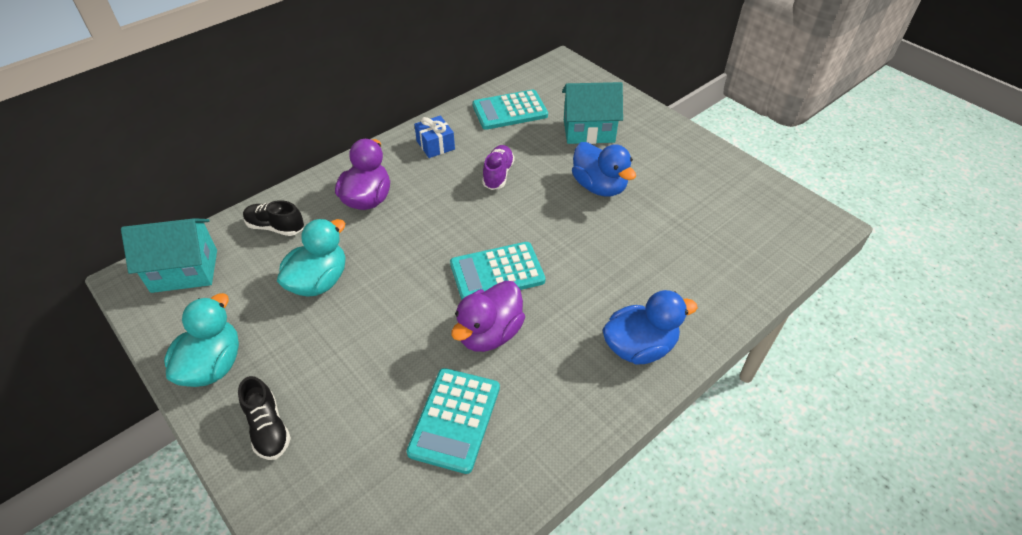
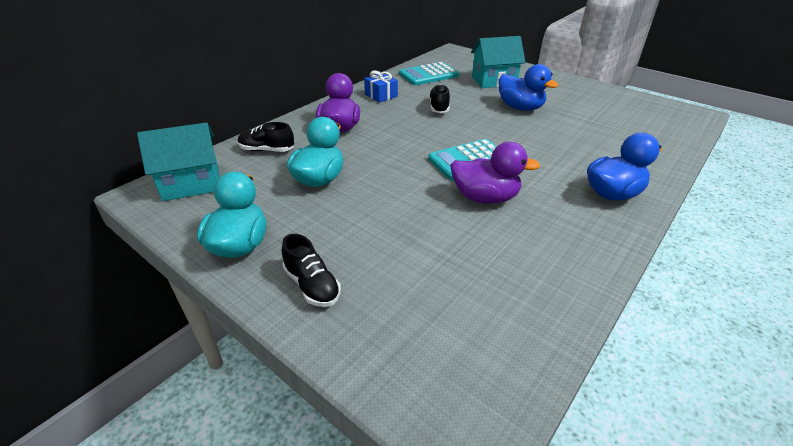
camera: 10 degrees left, 10 degrees down
turquoise calculator [407,368,500,474] -> none
purple duck [451,280,525,352] -> purple duck turned 105 degrees counterclockwise [450,142,540,204]
purple shoe [482,145,515,190] -> black shoe [429,84,450,113]

